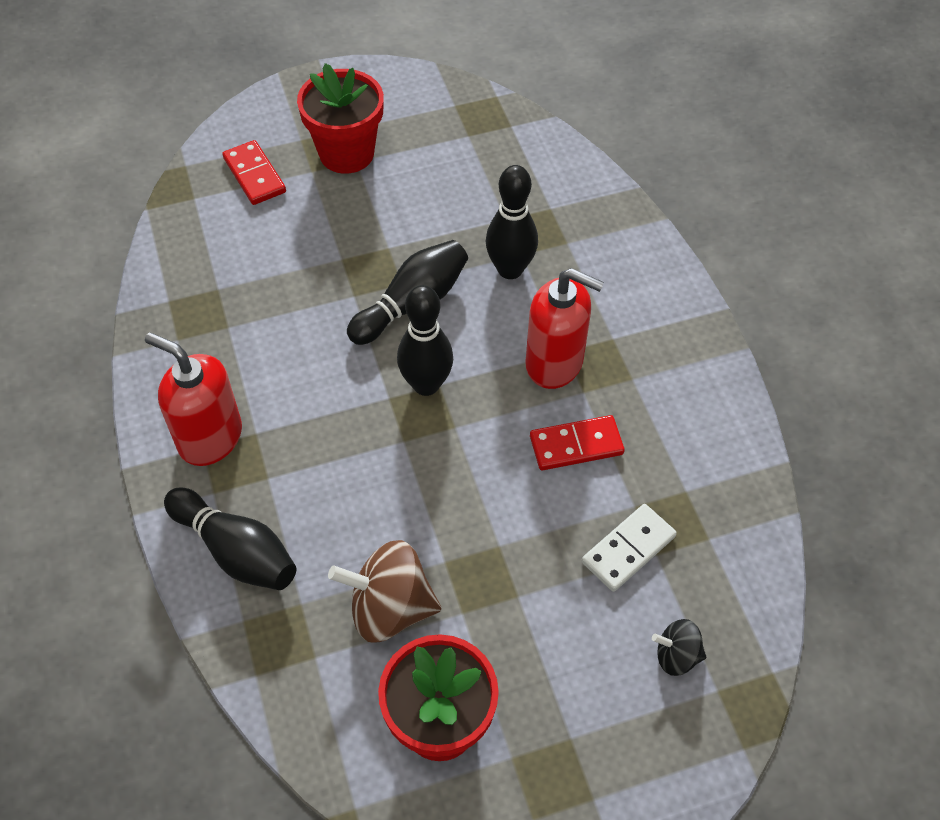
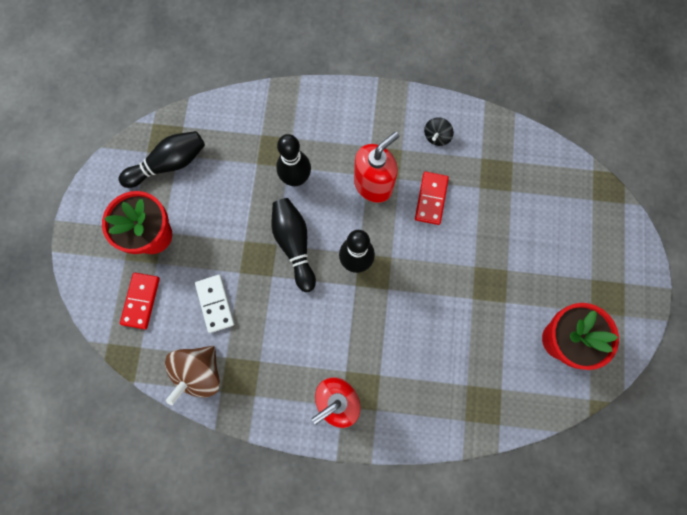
camera: 65 degrees left, 20 degrees up
black bowling pin [164,488,297,590] -> black bowling pin moved to [118,131,205,188]
red domino [222,140,286,205] -> red domino turned 75 degrees counterclockwise [120,273,160,329]
brown spinning top [328,540,441,643] -> brown spinning top moved to [165,346,220,405]
white domino [582,504,677,592] -> white domino moved to [195,275,235,333]
black spinning top [652,619,706,676] -> black spinning top moved to [424,117,454,146]

